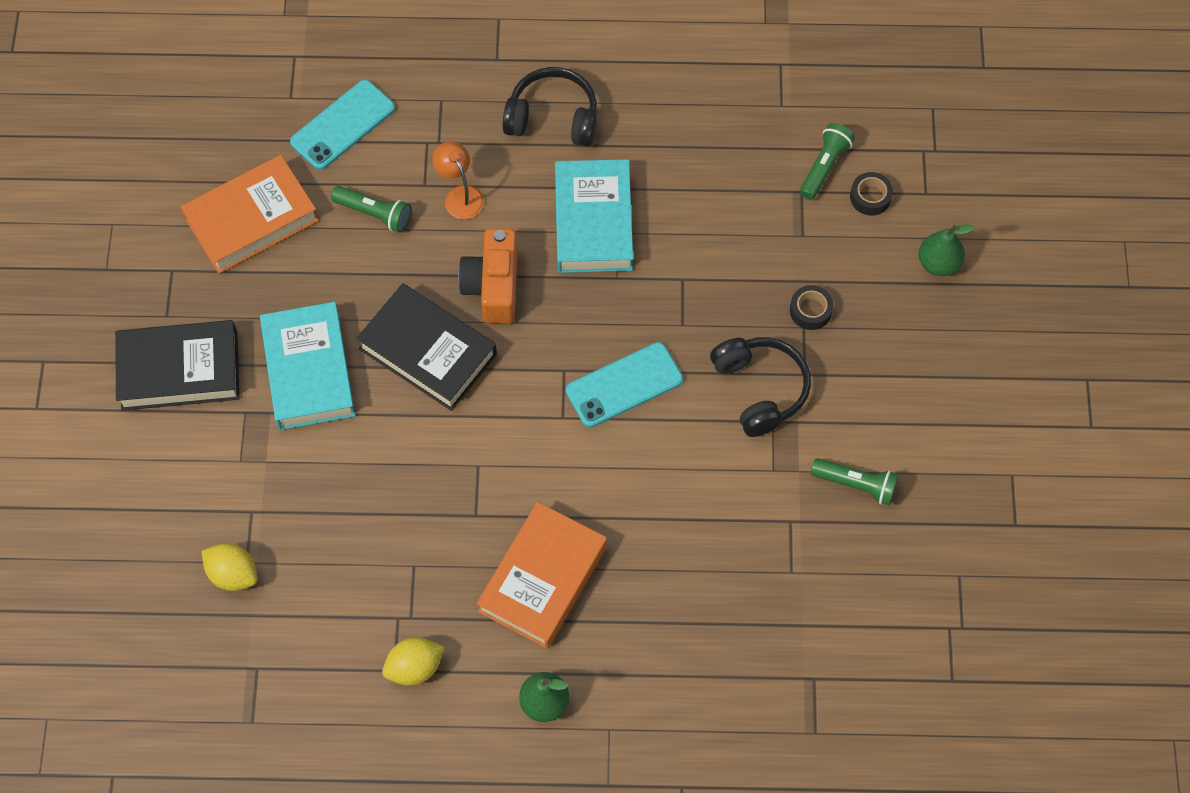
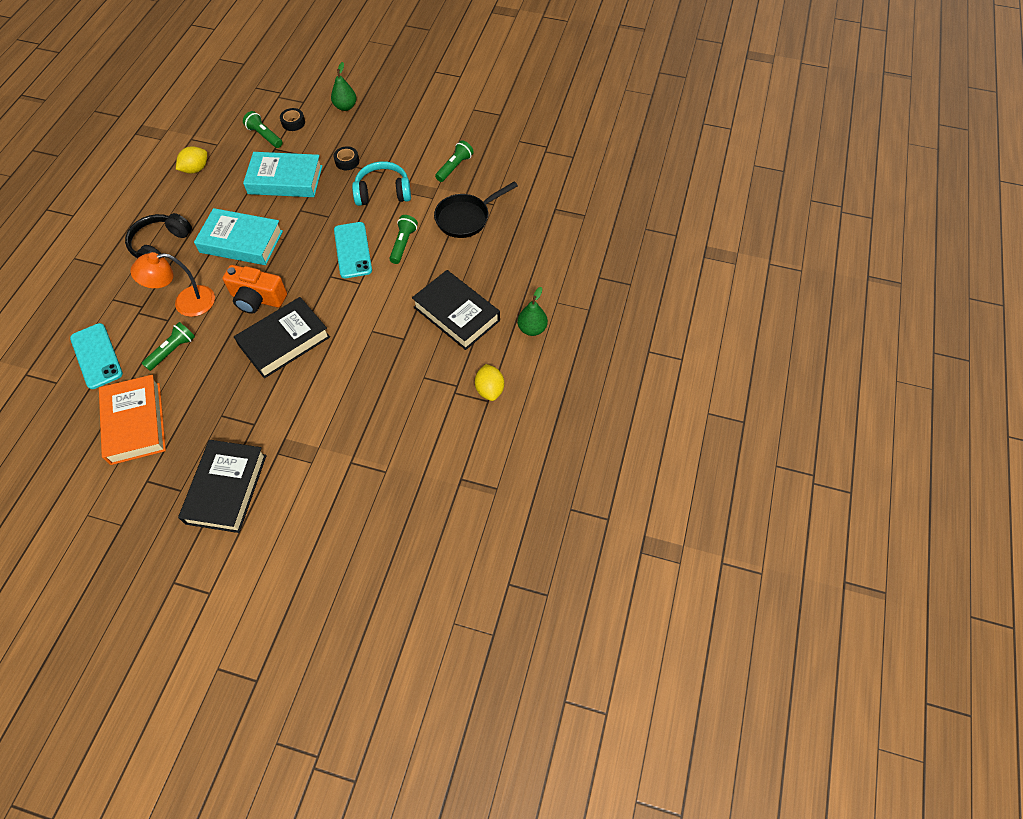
camera: 75 degrees left, 5 degrees down
yellow lemon [202,543,257,591] -> yellow lemon moved to [176,146,207,174]
turquoise book [260,302,356,430] -> turquoise book moved to [243,152,322,197]
orange lamp [433,141,484,219] -> orange lamp [130,252,215,317], size x1.52
orange book [477,502,607,649] -> black book [412,270,500,350]
black headphones [710,337,811,437] -> turquoise headphones [352,161,411,206]
none -> green flashlight [389,215,418,264]
none -> black pan [434,181,518,238]

